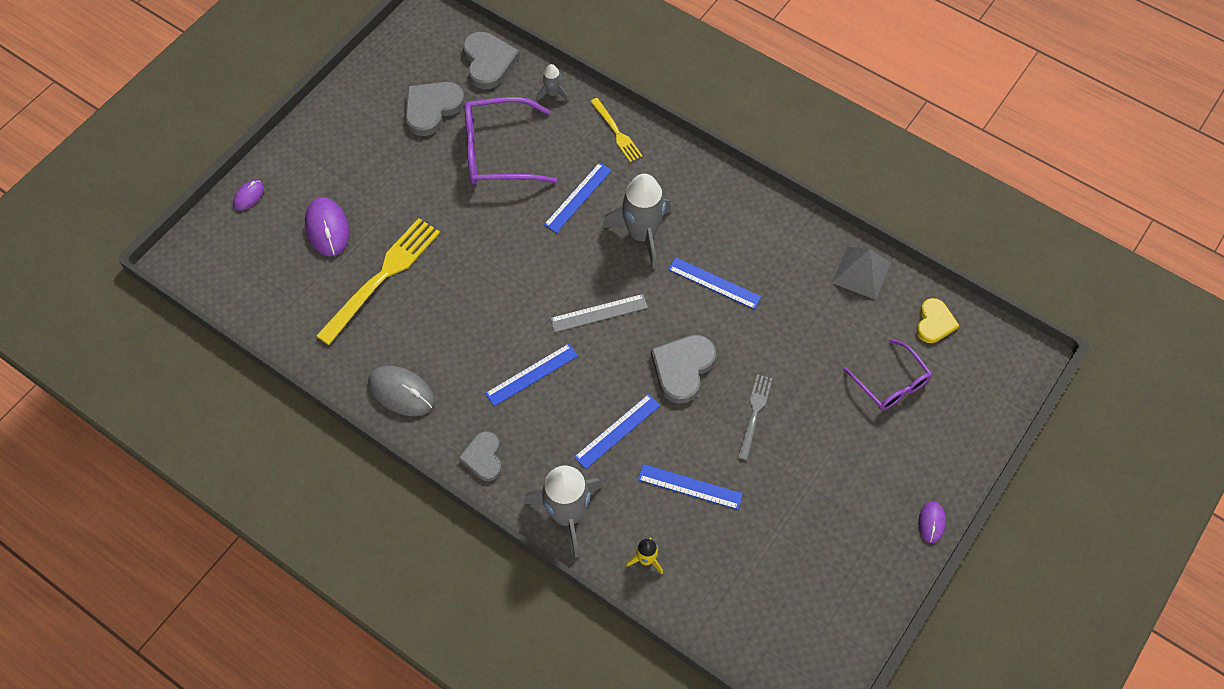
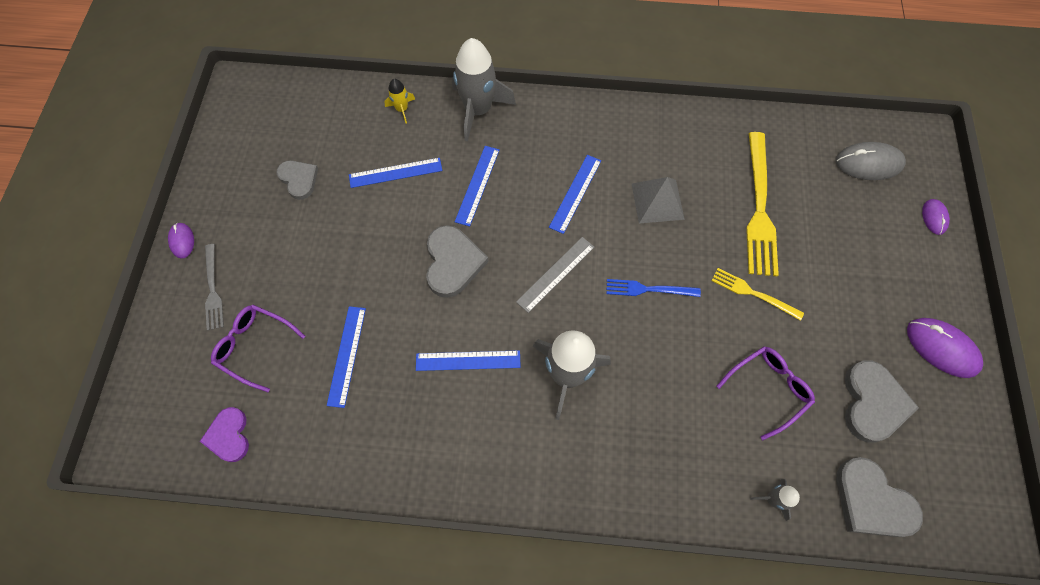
camera: 150 degrees right, 5 degrees up
purple mouse [305,197,349,257] -> purple mouse moved to [907,318,983,378]
grey mouse [368,365,435,416] -> grey mouse moved to [836,142,906,180]
grey heart [459,431,502,481] -> grey heart moved to [276,160,318,200]
purple glasses [464,97,557,185] -> purple glasses [716,346,815,440], size x0.64
blue ruler [544,162,612,233] -> blue ruler moved to [327,306,366,408]
yellow fork [590,98,642,162] -> yellow fork moved to [711,268,804,321]
grey fork [738,374,773,461] -> grey fork moved to [205,244,224,331]
grey pyramid [832,247,891,300] -> grey pyramid moved to [632,177,685,224]
yellow heart [917,298,959,343] -> purple heart [200,407,249,462]
none -> blue fork [606,279,701,297]

